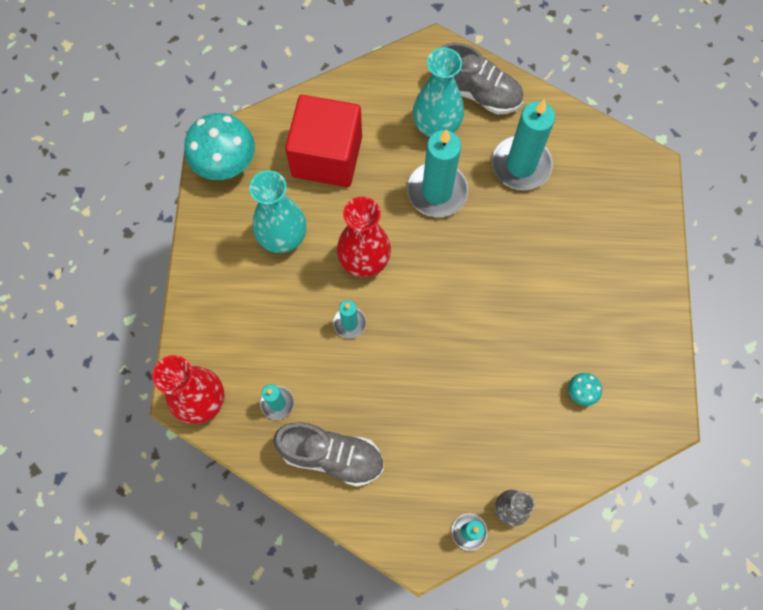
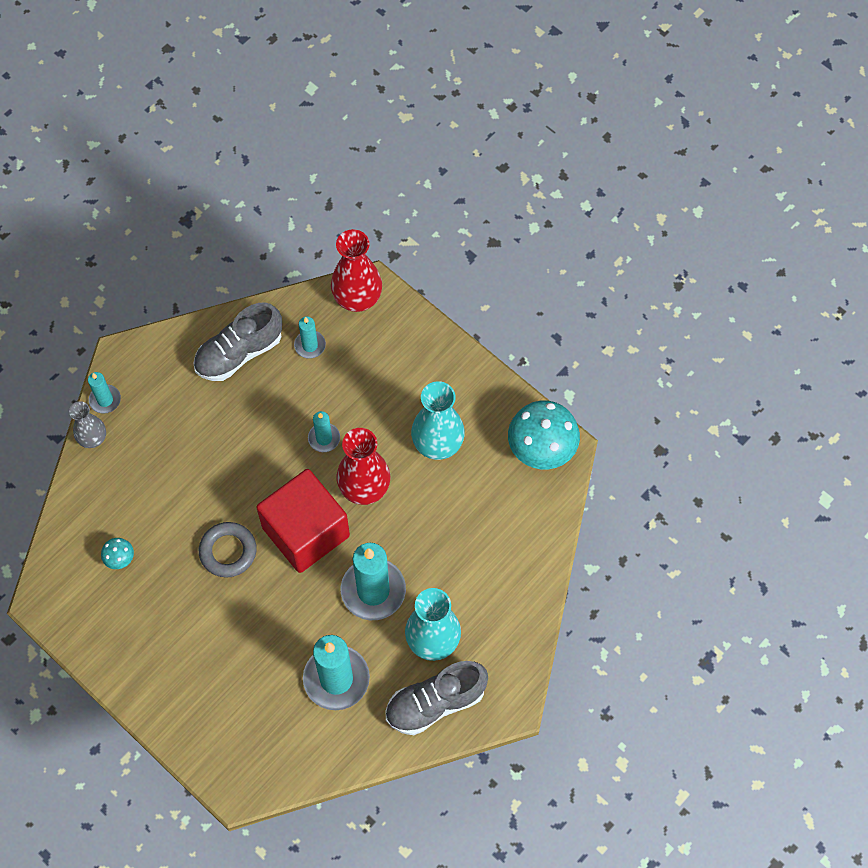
camera: 130 degrees right, 5 degrees down
red cube [285,95,362,187] -> red cube moved to [256,469,350,573]
none -> grey ring [199,522,257,577]

